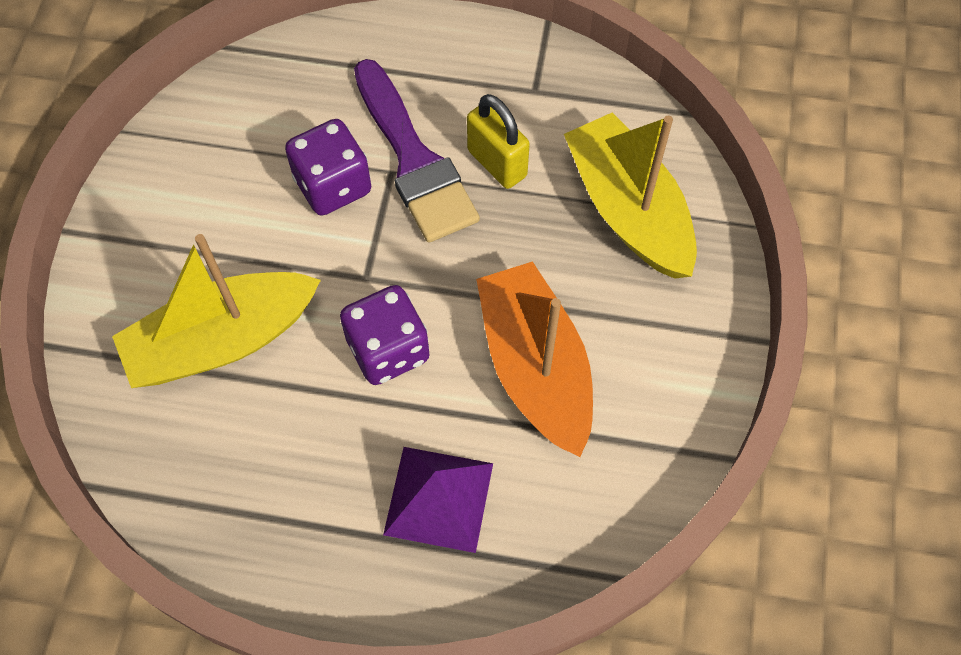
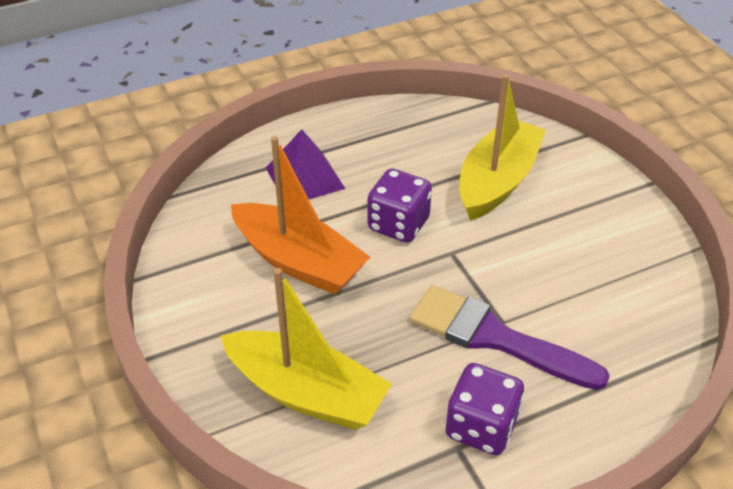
camera: 145 degrees right, 20 degrees down
purple dice [285,119,371,216] -> purple dice moved to [445,363,524,455]
yellow padlock [467,94,530,189] -> none

